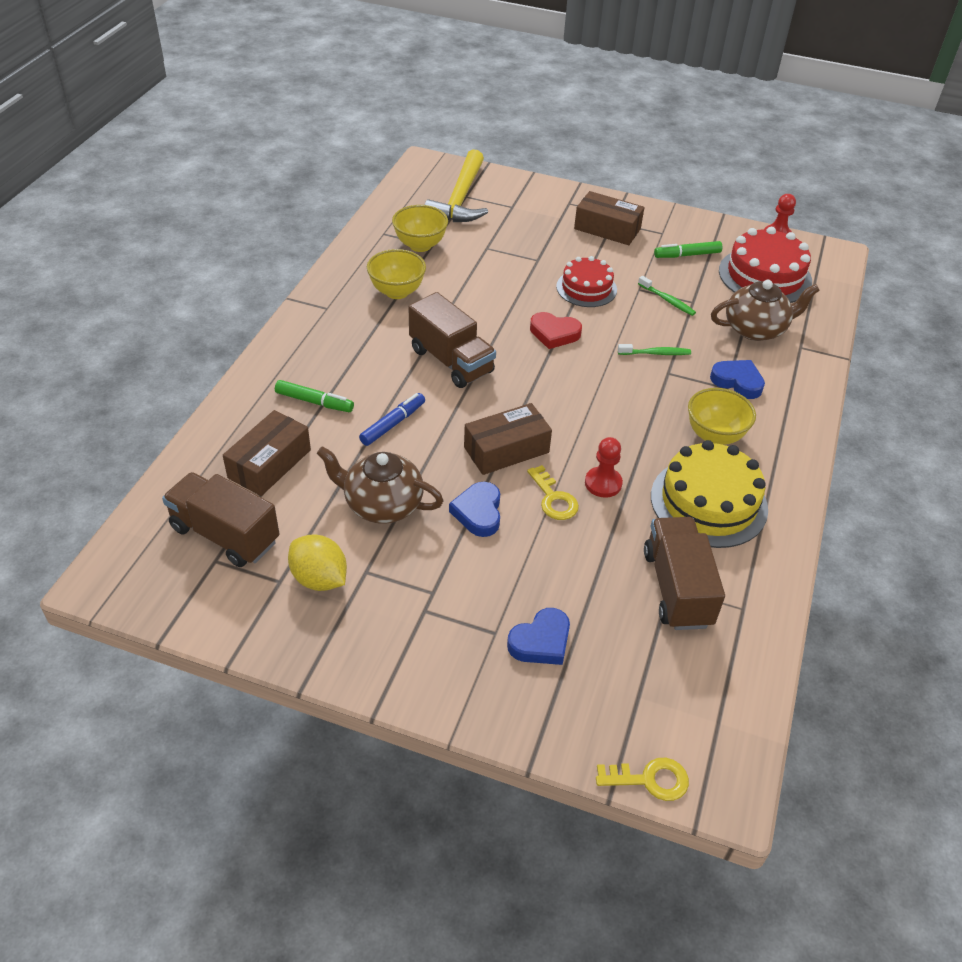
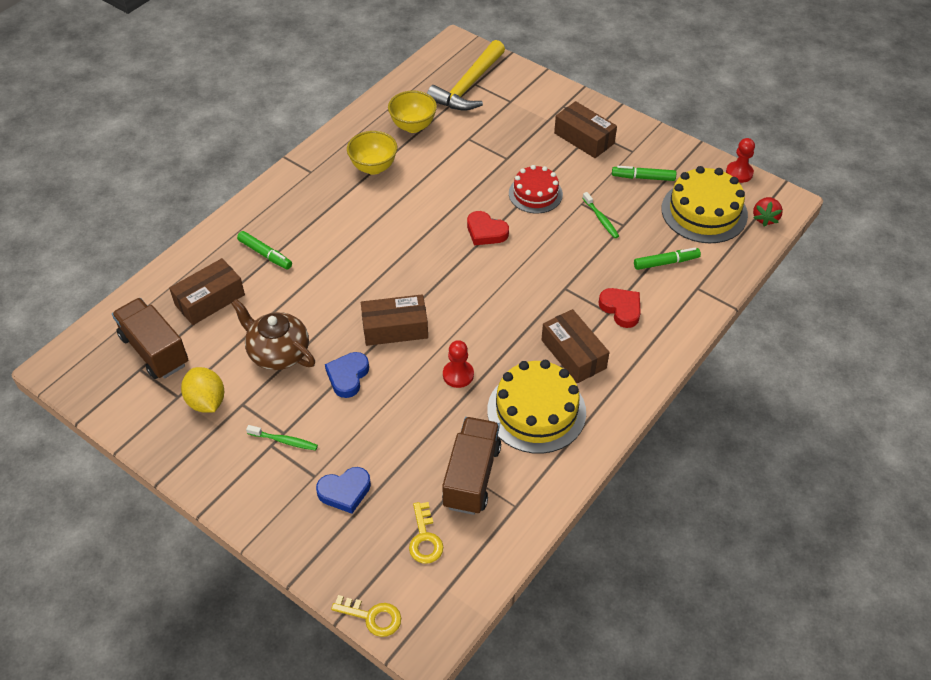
camera: 20 degrees right, 5 degrees up
blue marker [359,393,425,446] -> none
brown truck [409,292,496,388] -> none
yellow key [527,465,579,520] -> yellow key moved to [409,502,443,564]
green toothbrush [618,344,691,355] -> green toothbrush moved to [246,425,318,450]
yellow bowl [688,388,756,445] -> brown box [541,309,609,383]
blue heart [710,360,765,399] -> red heart [598,288,641,328]
brown teapot [711,280,820,341] -> green marker [634,248,701,270]
red cake [719,227,812,303] -> yellow cake [662,166,748,243]
none -> red strawberry [753,197,783,226]

